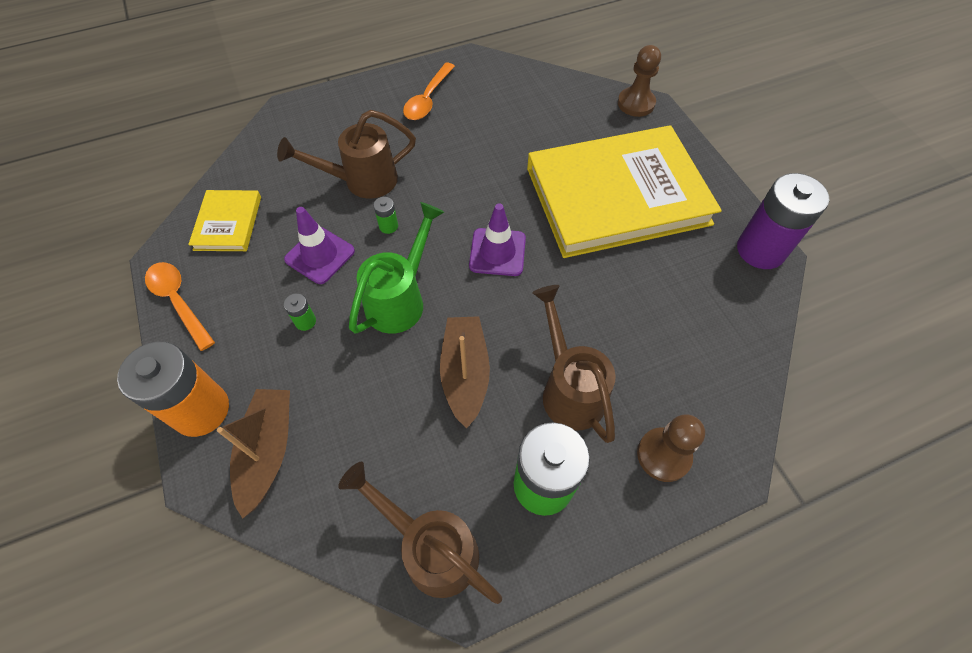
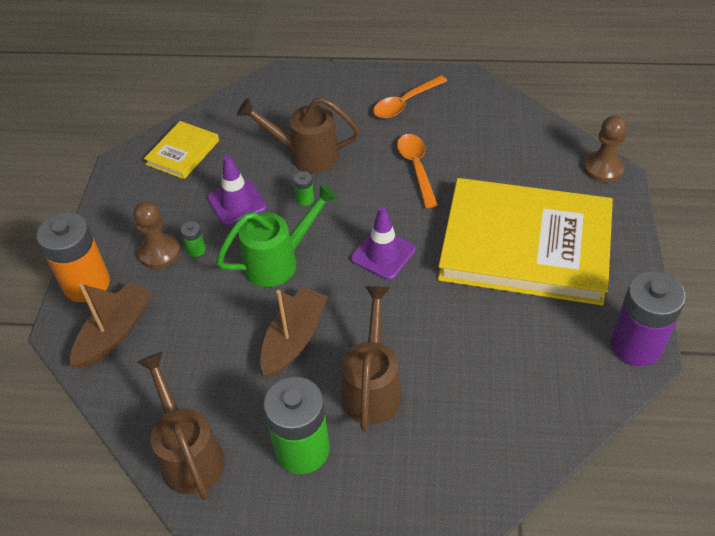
camera: 30 degrees right, 10 degrees down
orange spoon [145,262,215,351] -> orange spoon moved to [397,134,438,208]
brown pawn [637,414,705,482] -> brown pawn moved to [133,201,181,269]

